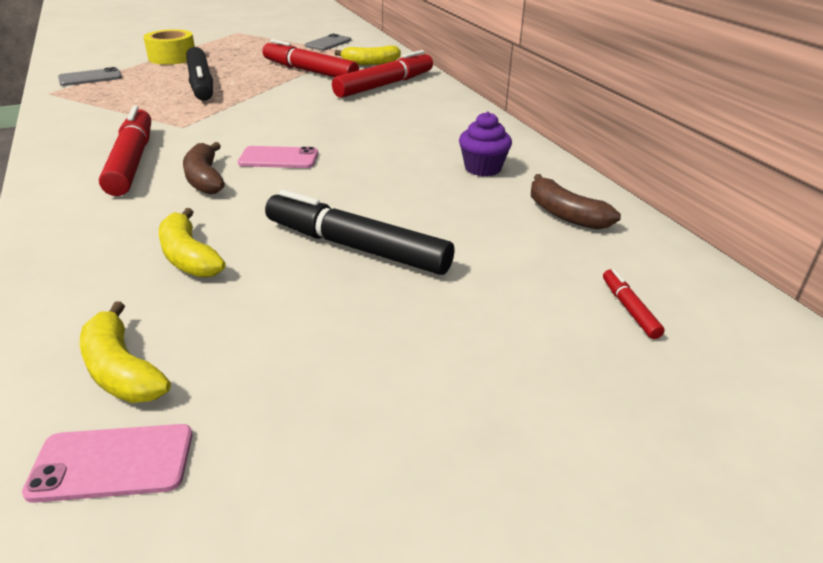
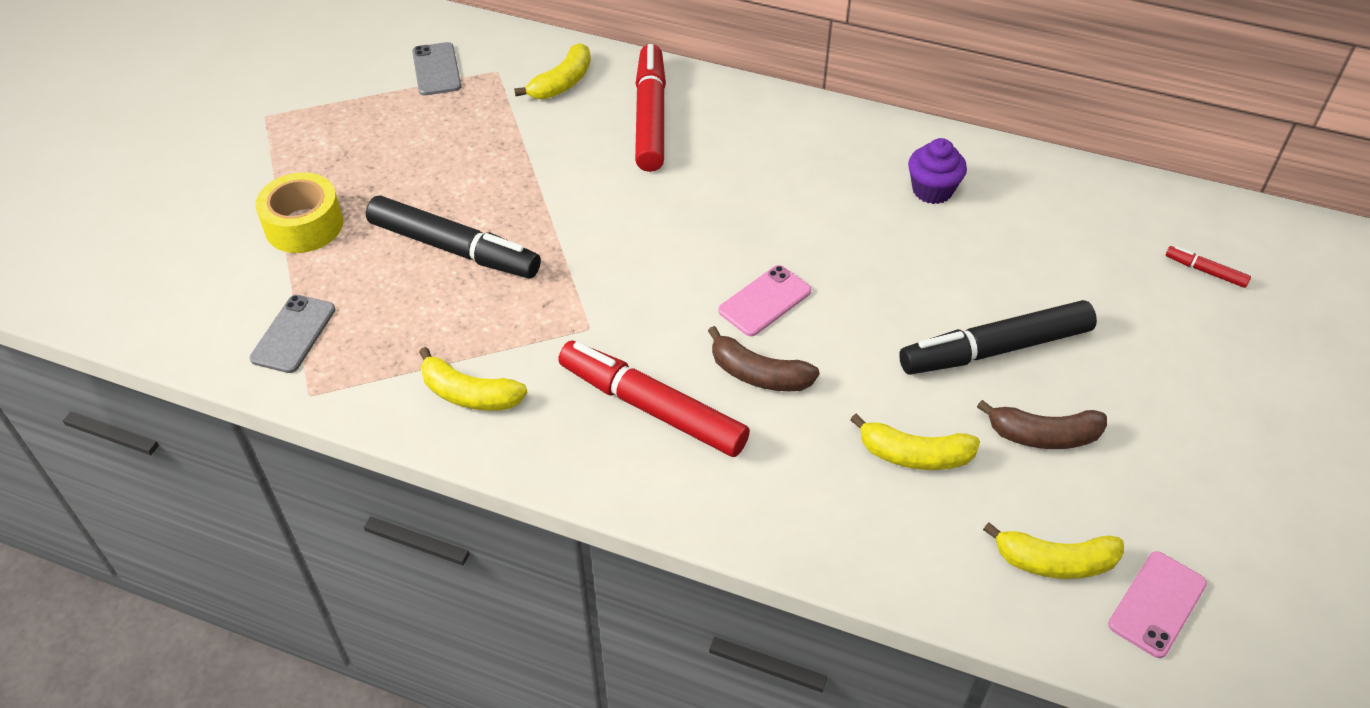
camera: 45 degrees left, 15 degrees up
red marker [262,39,359,78] -> none
brown banana [531,174,621,230] -> brown banana moved to [977,400,1107,449]
none -> yellow banana [419,347,527,411]

